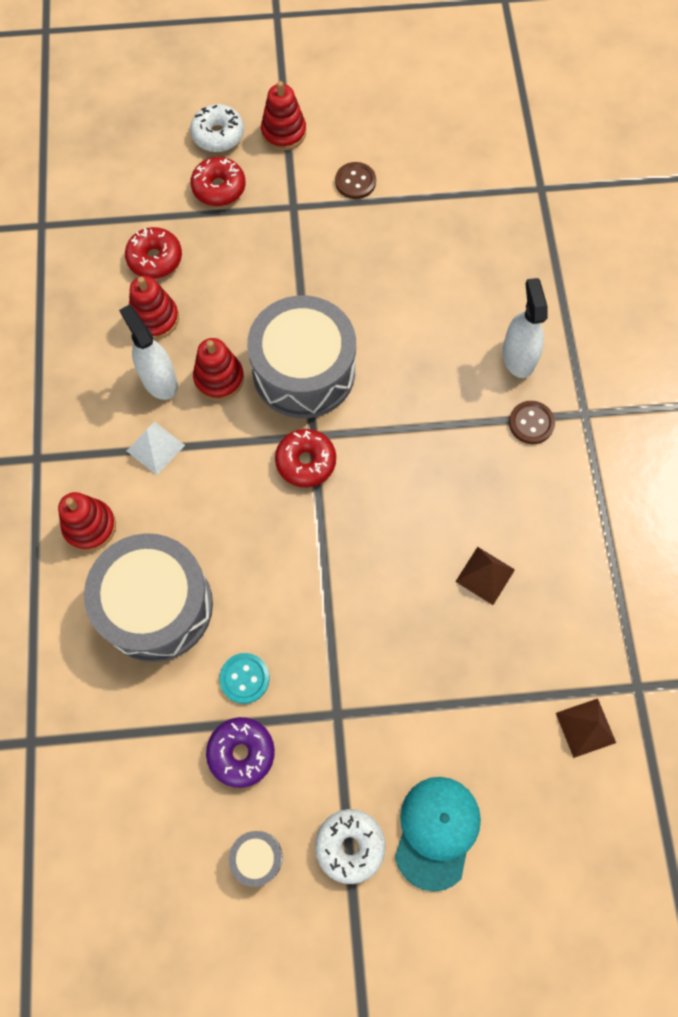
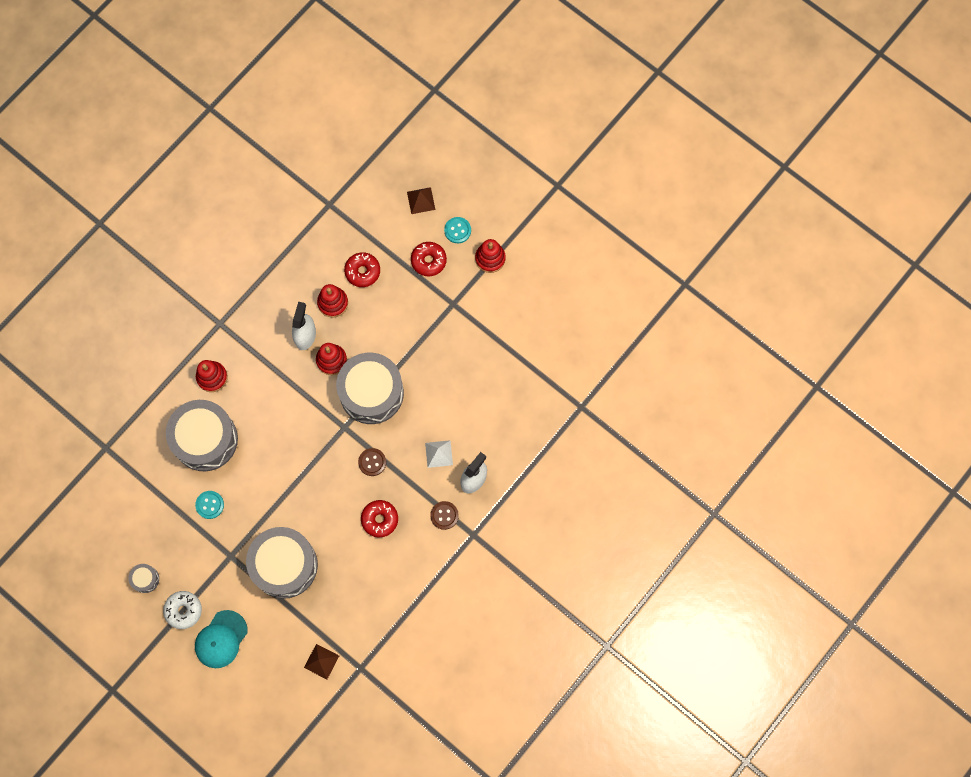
camera: 45 degrees right, 5 degrees up
white pyramid [127,421,185,475] -> white pyramid moved to [425,440,453,468]
white donut [190,104,244,152] -> turquoise button [444,217,471,243]
purple donut [206,717,275,788] -> none
red donut [275,429,336,487] -> red donut moved to [361,500,398,537]
brown button [335,162,376,199] -> brown button moved to [358,448,386,476]
turquoise cap [395,777,481,892] -> turquoise cap turned 150 degrees clockwise [195,610,248,668]
brown pyramid [455,547,515,605] -> brown pyramid moved to [407,187,435,214]
none -> grey drum [246,527,318,599]

